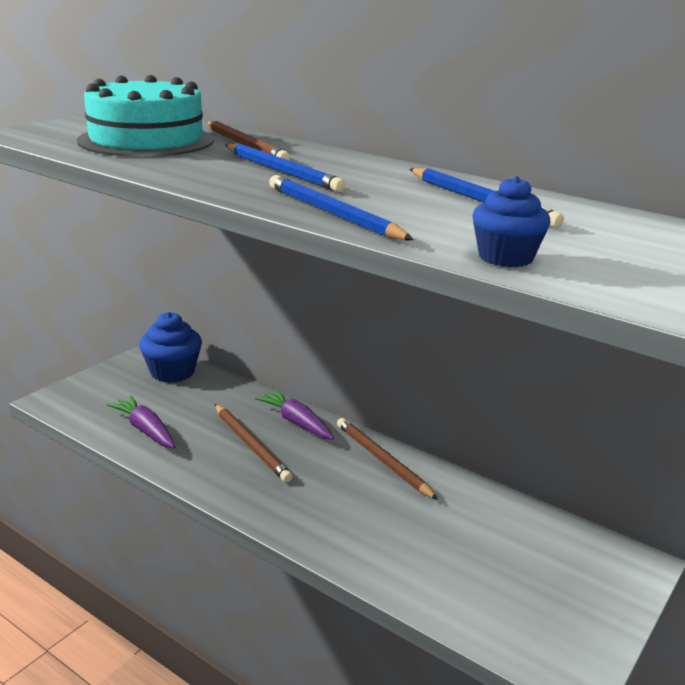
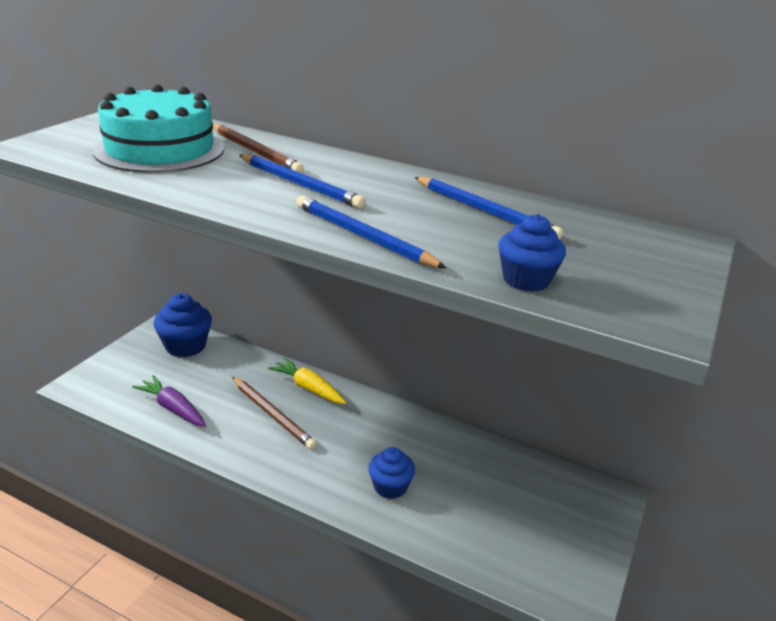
camera: 10 degrees left, 5 degrees up
purple carrot [255,389,334,440] -> yellow carrot [268,357,346,404]
brown pencil [337,418,438,500] -> none
none -> blue cupcake [368,447,415,499]

